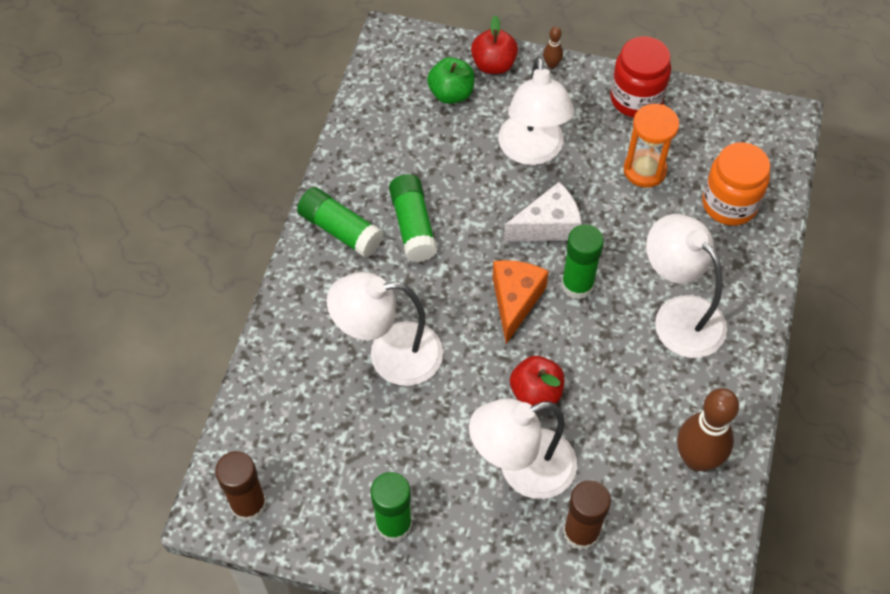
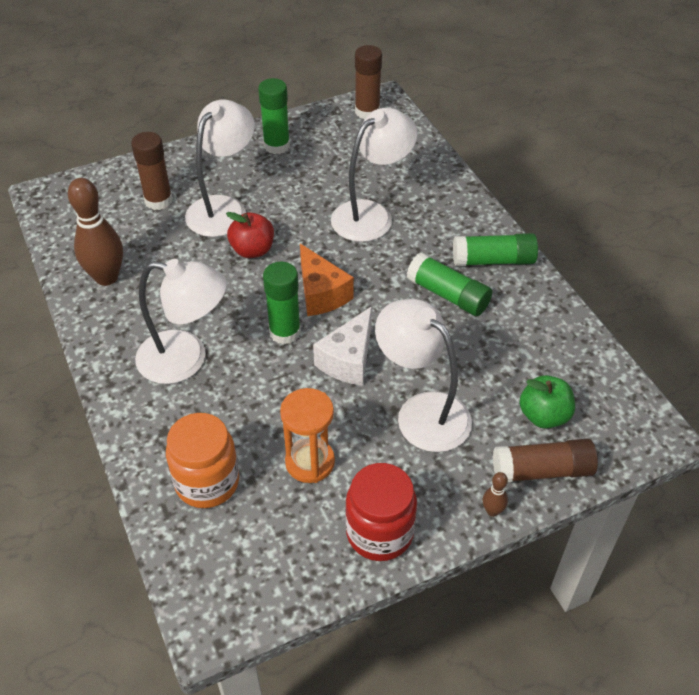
camera: 140 degrees right, 10 degrees down
red apple [471,15,518,74] -> brown glue stick [493,439,598,483]

